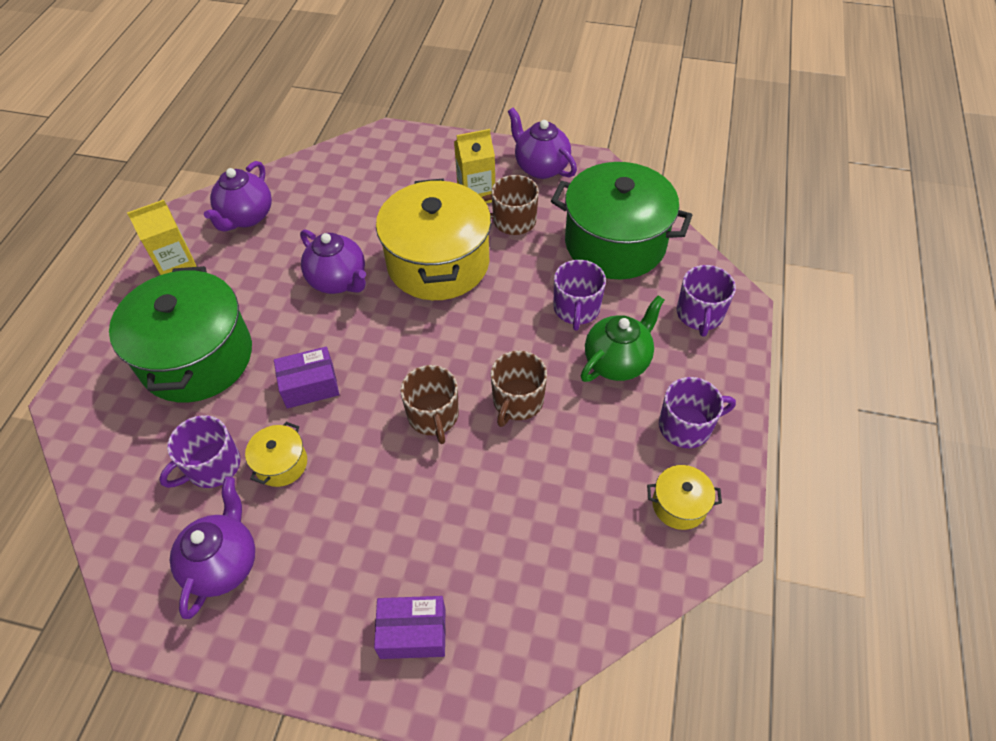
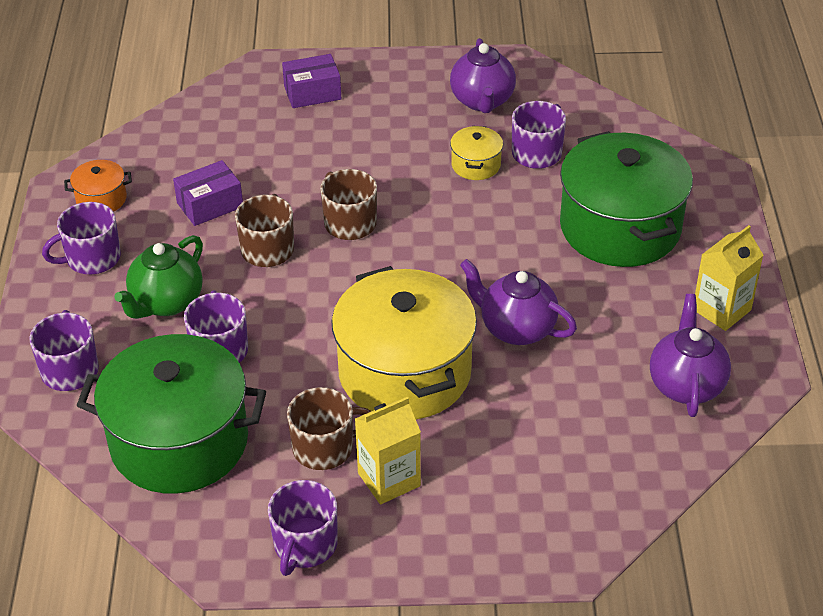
camera: 165 degrees right, 10 degrees down
purple box [274,347,339,409] -> purple box moved to [173,160,243,226]
purple teapot [508,108,577,179] -> purple mug [268,480,338,576]
yellow pot [647,465,722,530] -> orange pot [64,160,132,212]

